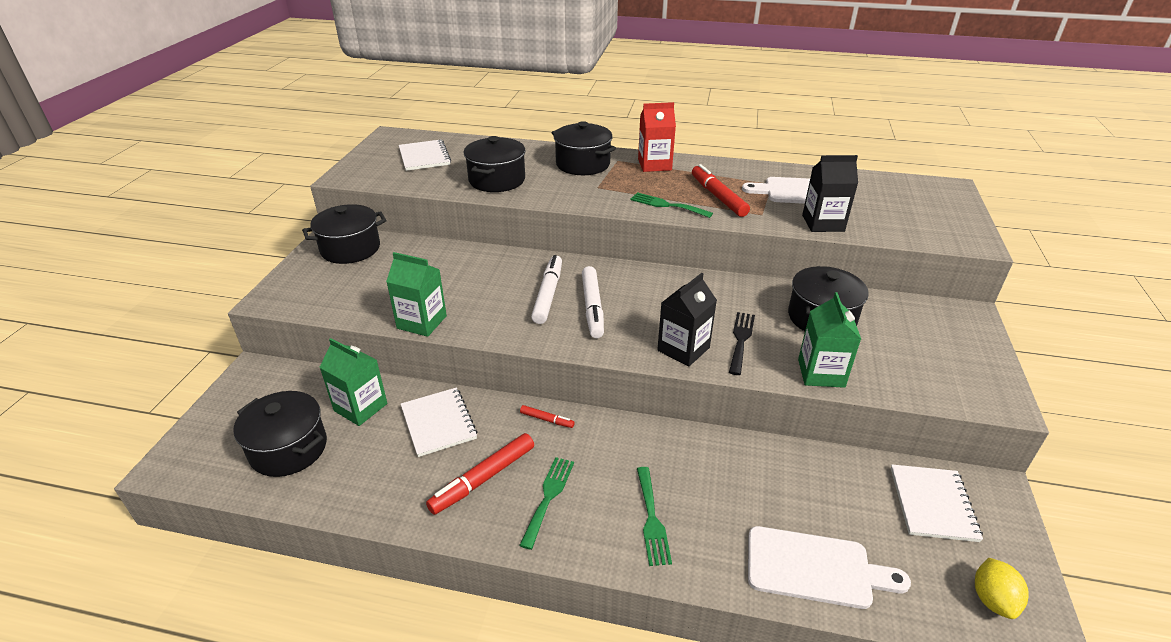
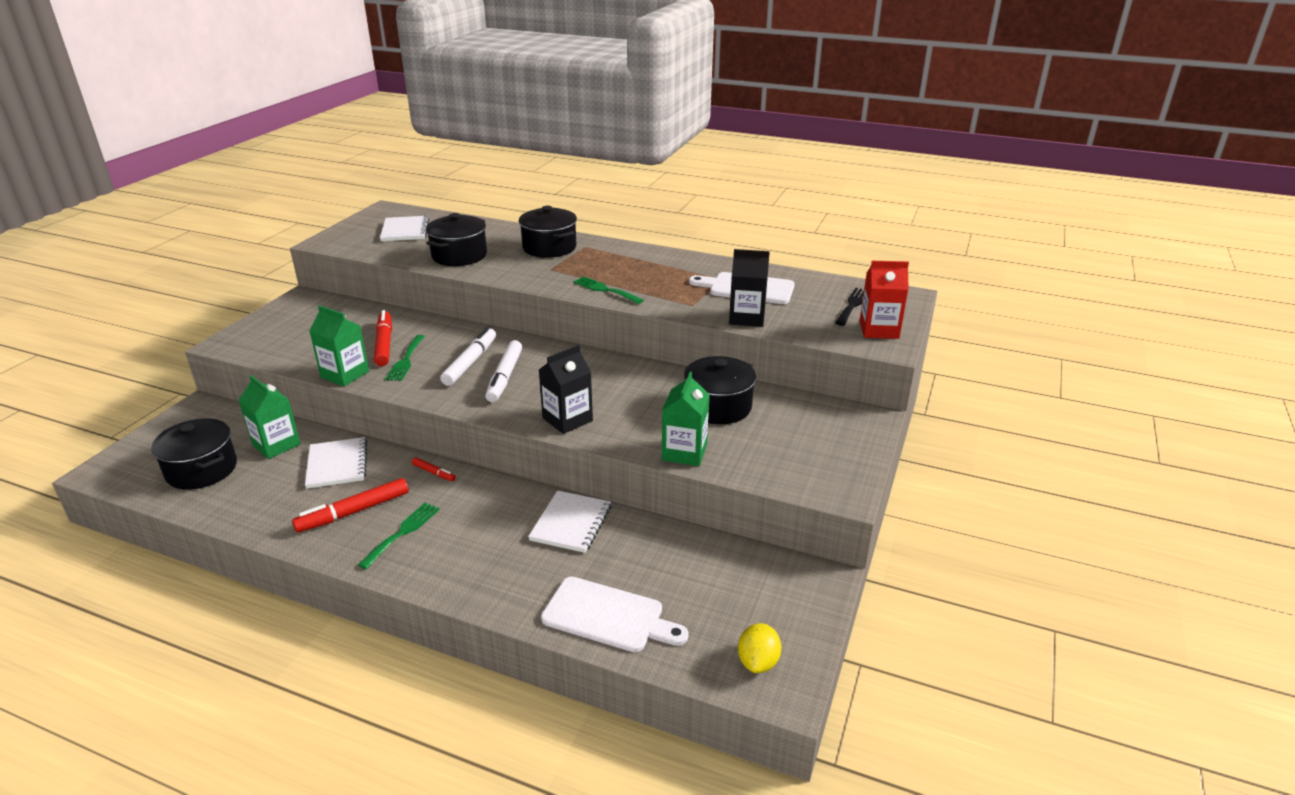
camera: 10 degrees right, 5 degrees down
black pot [302,204,386,264] -> none
green fork [637,467,672,566] -> green fork moved to [385,335,425,381]
red carton [638,102,676,172] -> red carton moved to [860,261,909,339]
red marker [692,164,750,217] -> red marker moved to [374,310,392,366]
black fork [729,312,755,375] -> black fork moved to [835,288,864,326]
white notebook [891,464,983,542] -> white notebook moved to [528,490,611,553]

